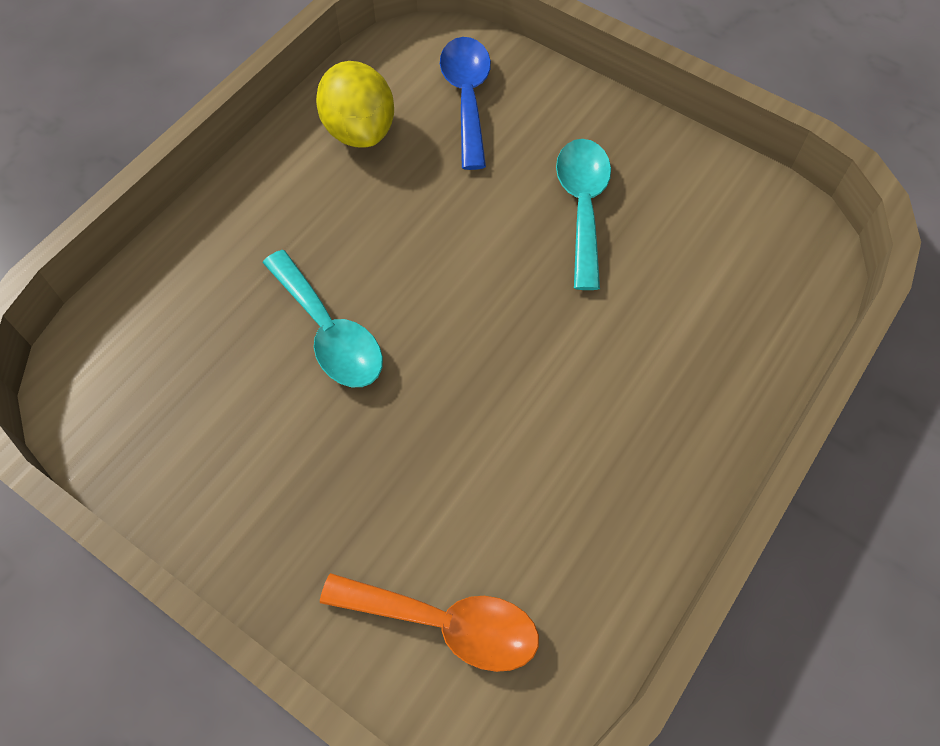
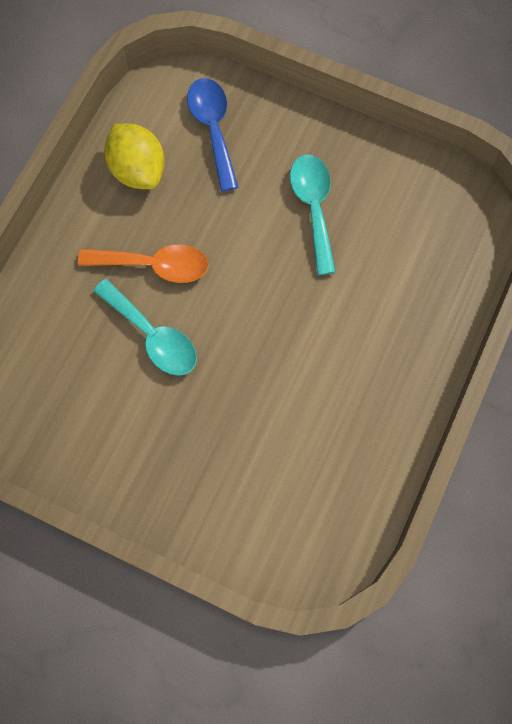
camera: 10 degrees left, 10 degrees up
orange spoon [320,573,539,672] -> orange spoon moved to [78,245,209,283]

